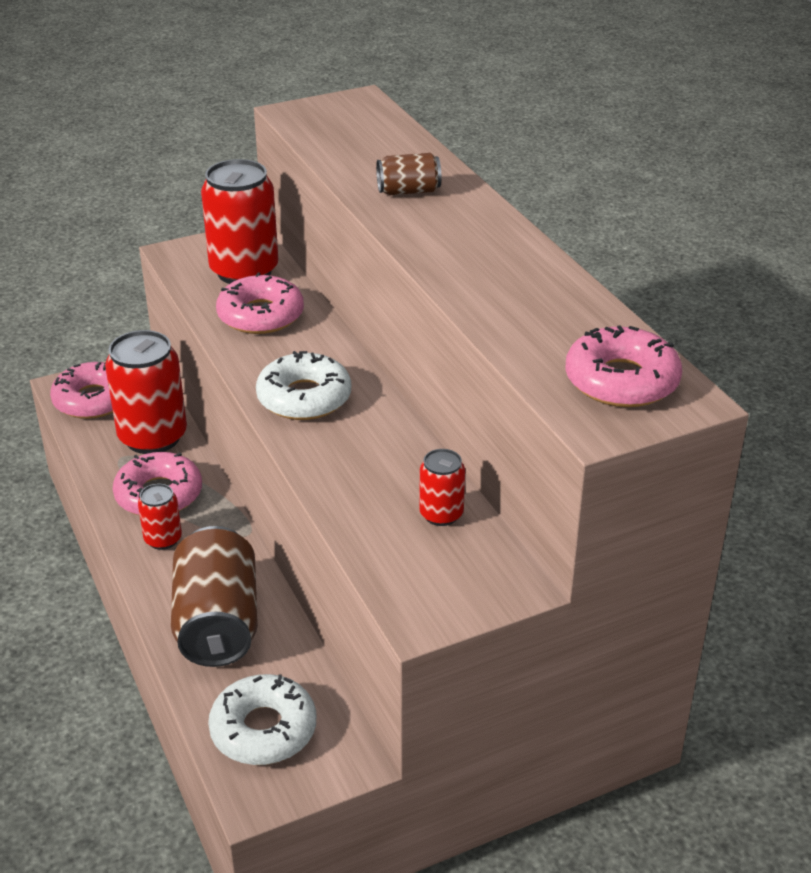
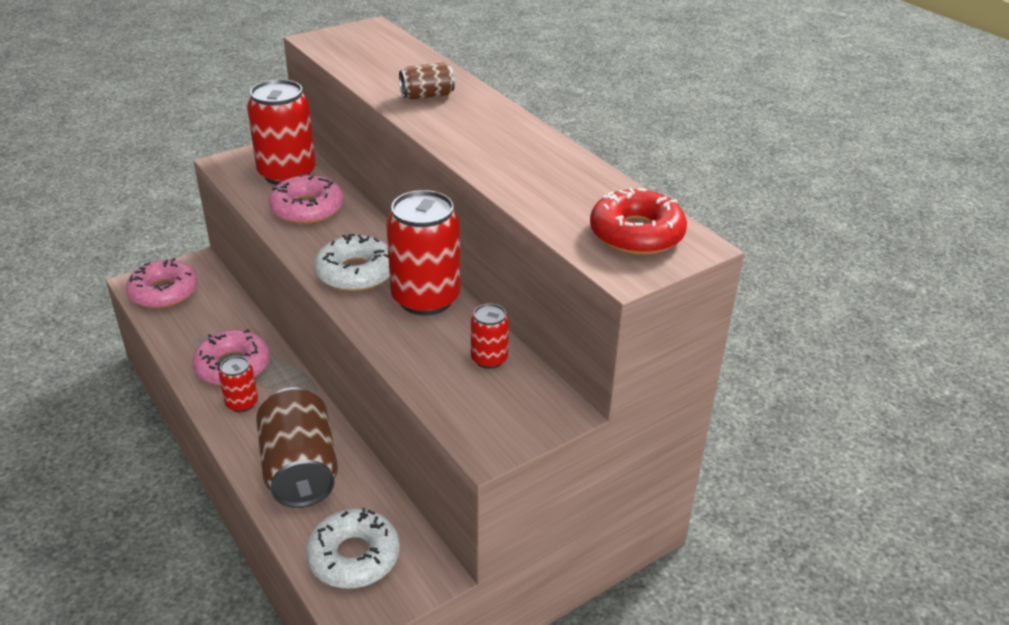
camera: 10 degrees left, 0 degrees up
red can [105,330,187,454] -> red can moved to [386,190,461,316]
pink donut [565,326,682,407] -> red donut [590,188,687,255]

